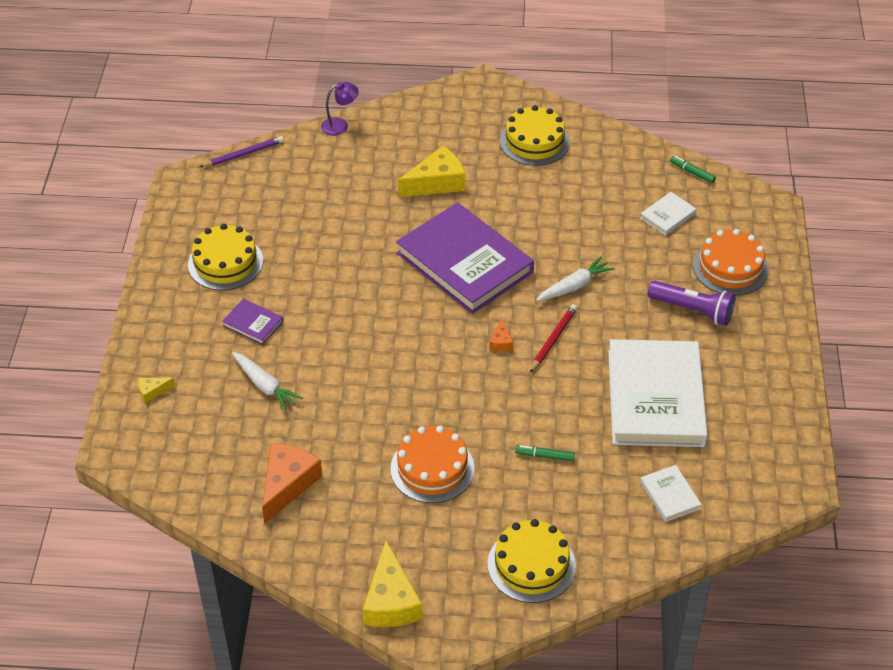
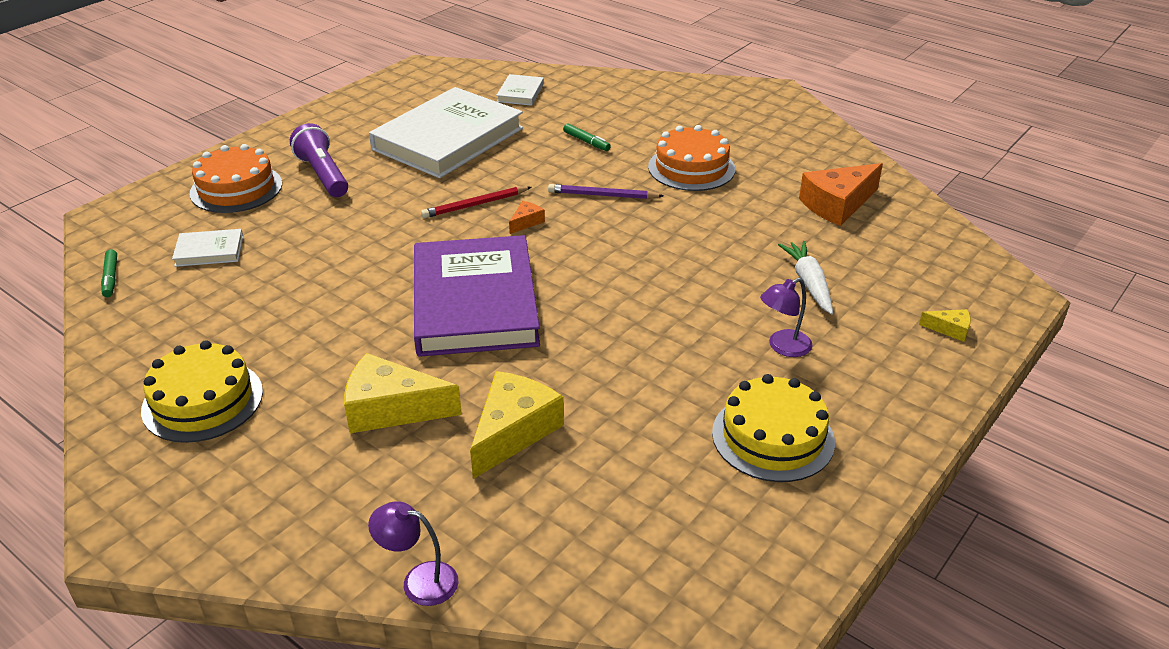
camera: 145 degrees left, 10 degrees down
purple pencil [199,136,284,167] -> purple pencil moved to [548,184,663,199]
purple book [222,299,283,345] -> purple lamp [760,278,812,357]
yellow cheese [362,541,423,627] -> yellow cheese moved to [470,371,564,479]
yellow cake [487,519,576,603] -> none
white carrot [536,256,615,301] -> none

